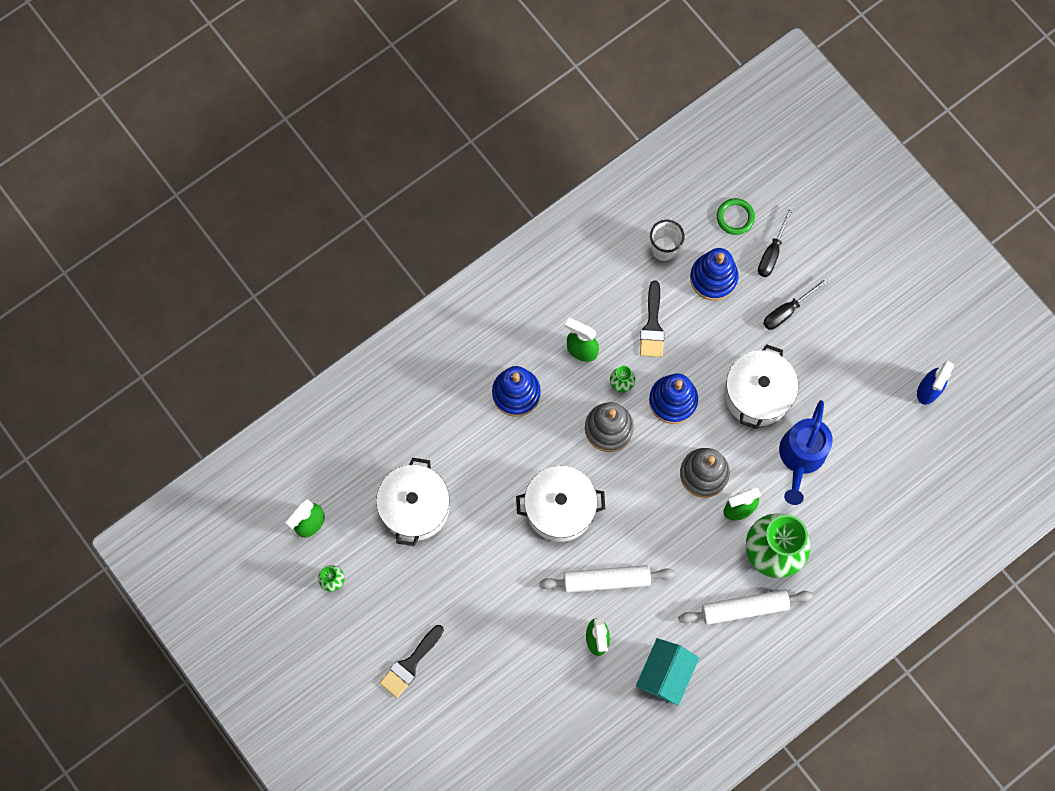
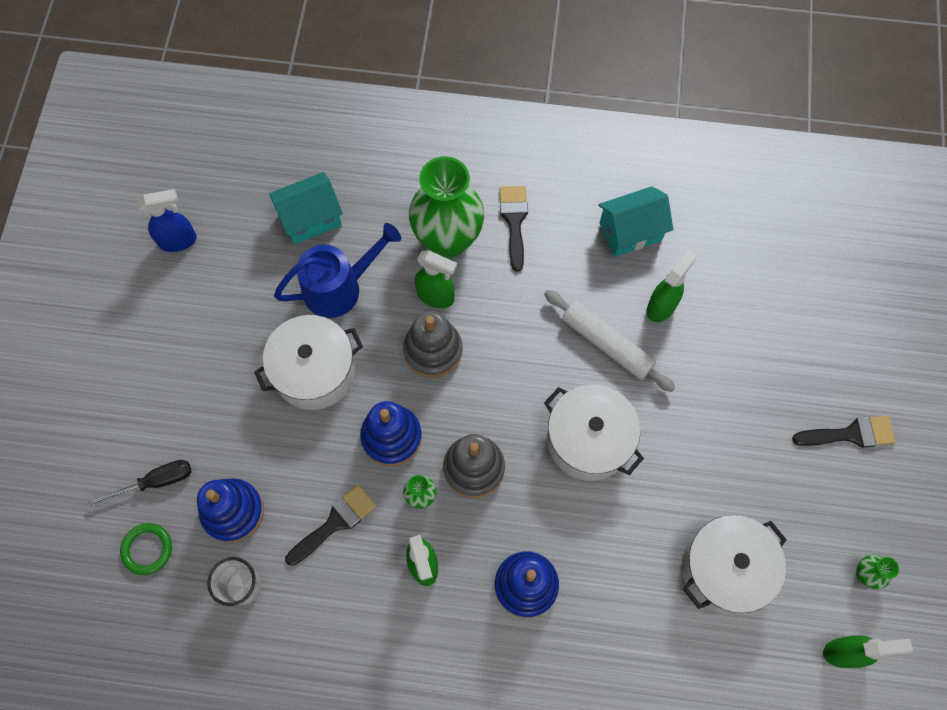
camera: 135 degrees left, 5 degrees down
white rolling pin [678,589,813,625] -> black brush [500,186,528,272]
black screwdriver [763,278,829,330] -> none
none -> turquoise house [269,172,343,244]

